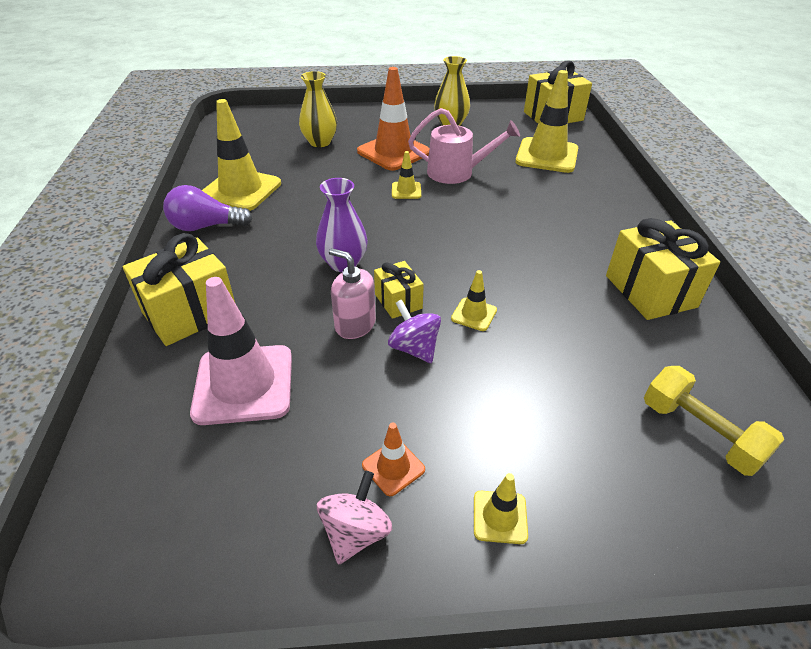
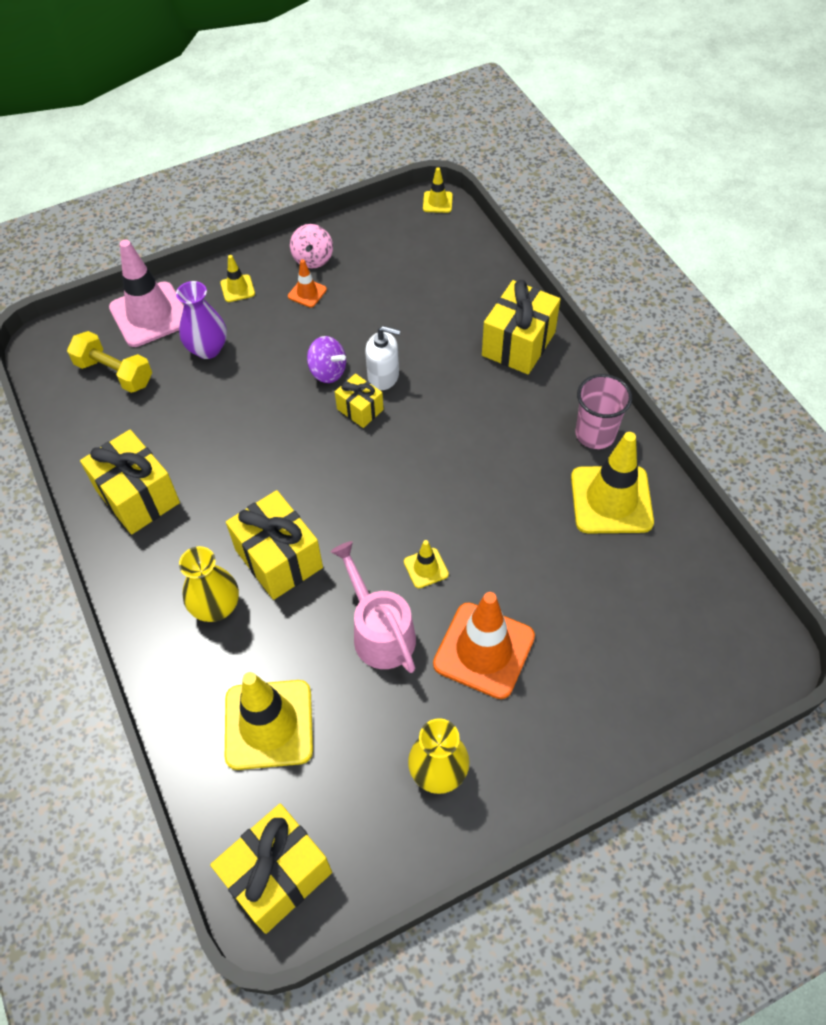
camera: 160 degrees right, 15 degrees up
purple light bulb [163,185,253,231] -> pink cup [576,374,632,449]
pink traffic cone [190,277,292,425] -> pink traffic cone moved to [109,240,184,347]
yellow vase [299,71,337,147] -> yellow vase moved to [179,546,239,622]
purple vase [316,178,368,272] -> purple vase moved to [176,281,227,359]
pink soap dispenser [329,248,376,339] -> white soap dispenser [365,326,401,390]
pink watering can [408,108,520,184] -> pink watering can turned 75 degrees clockwise [331,541,416,673]
yellow traffic cone [451,270,497,331] -> yellow traffic cone moved to [423,167,453,213]
none -> yellow gift [226,490,323,600]

